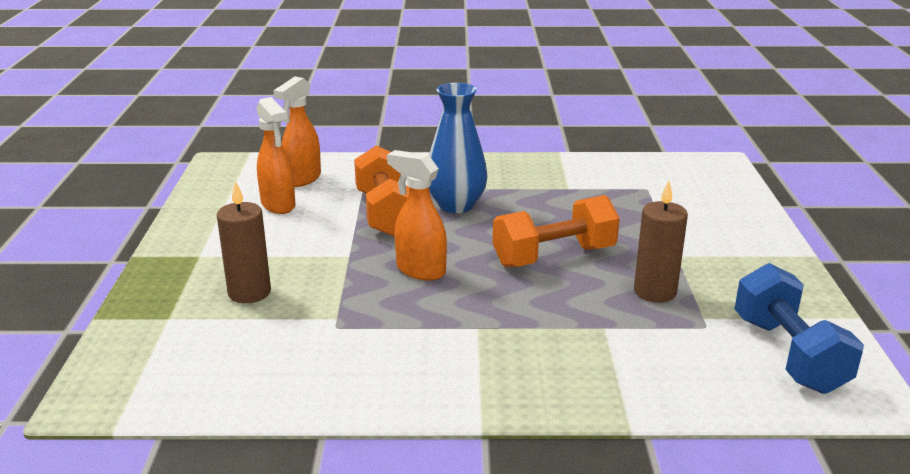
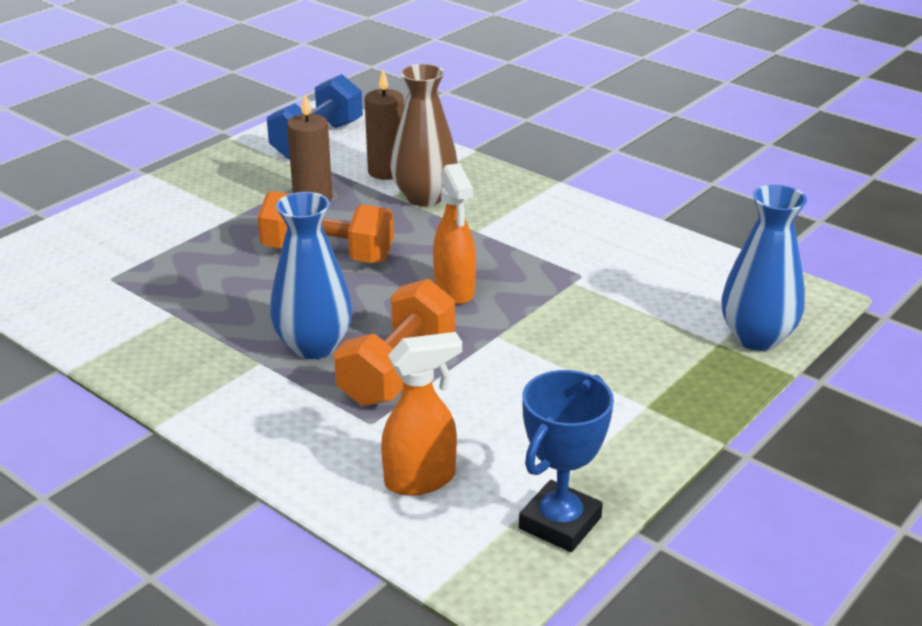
camera: 140 degrees left, 5 degrees up
brown candle [217,181,271,303] -> brown candle moved to [364,70,404,180]
orange spray bottle [256,97,295,214] -> none
none -> brown vase [390,64,458,206]
none -> blue trophy [519,370,614,552]
none -> blue vase [721,185,807,351]

